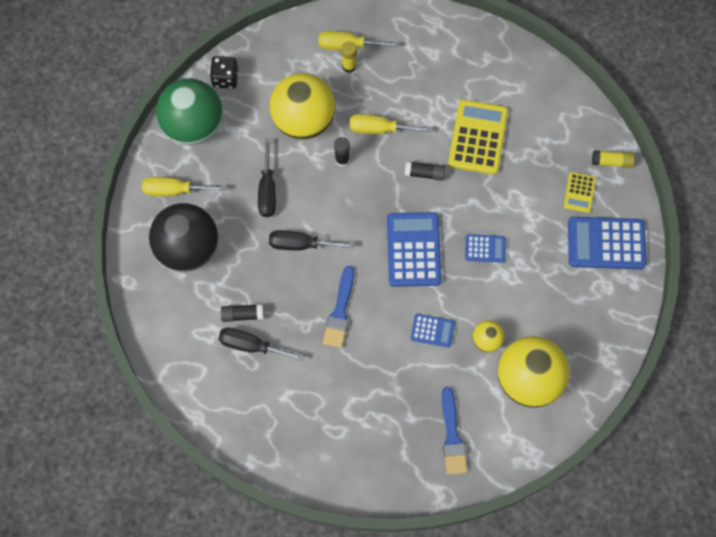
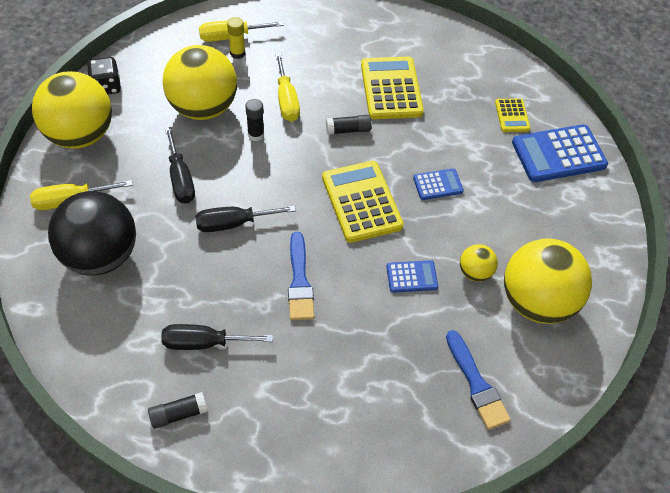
camera: 20 degrees left, 15 degrees down
green ball [156,78,223,145] -> yellow ball [32,71,112,149]
black glue stick [221,304,264,322] -> black glue stick moved to [148,392,208,429]
yellow screwdriver [349,114,432,134] -> yellow screwdriver turned 90 degrees counterclockwise [275,53,300,122]
blue calculator [387,212,442,287] -> yellow calculator [322,161,404,243]
yellow glue stick [592,150,635,168] -> none

